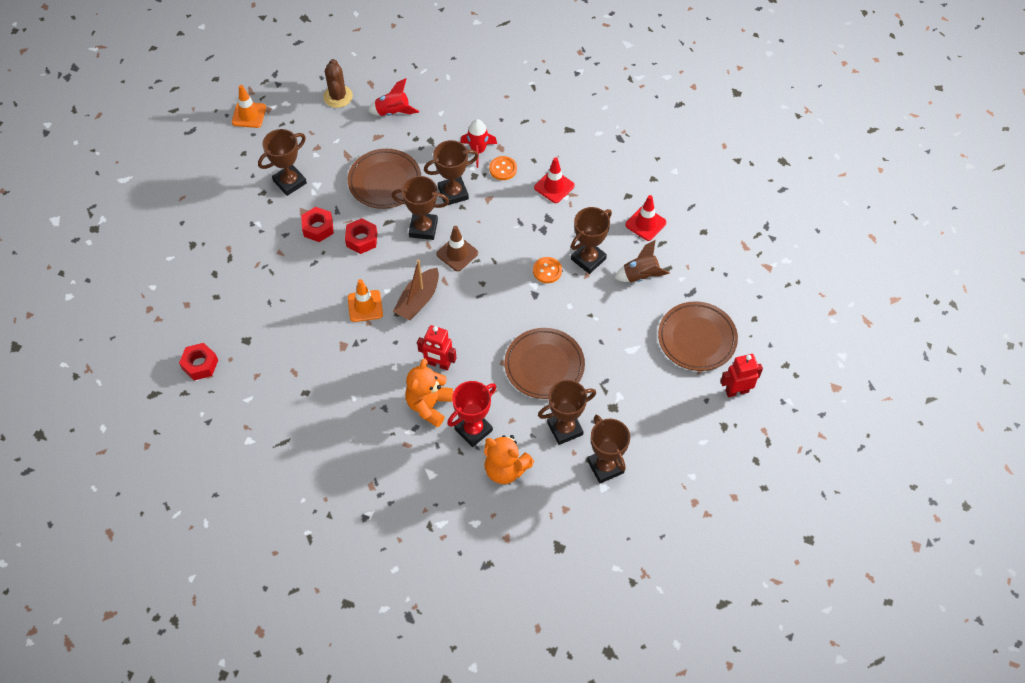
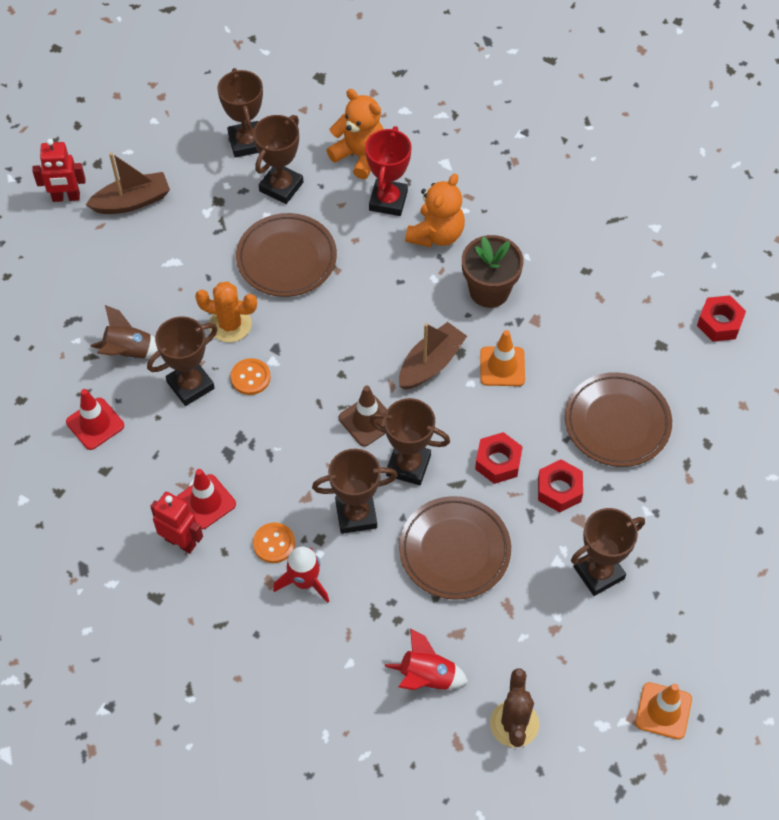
camera: 170 degrees left, 0 degrees up
red robot [417,325,456,371] -> red robot moved to [150,492,203,553]
red trophy [447,381,497,447] -> red trophy turned 45 degrees counterclockwise [365,126,412,216]
brown trophy [538,380,596,445] -> brown trophy turned 45 degrees counterclockwise [253,115,303,204]
brown plate [658,301,738,371] -> brown plate moved to [565,372,672,467]
none -> brown boat [86,153,170,214]
none -> orange cactus [195,282,257,342]
none -> brown flower pot [462,235,524,308]

